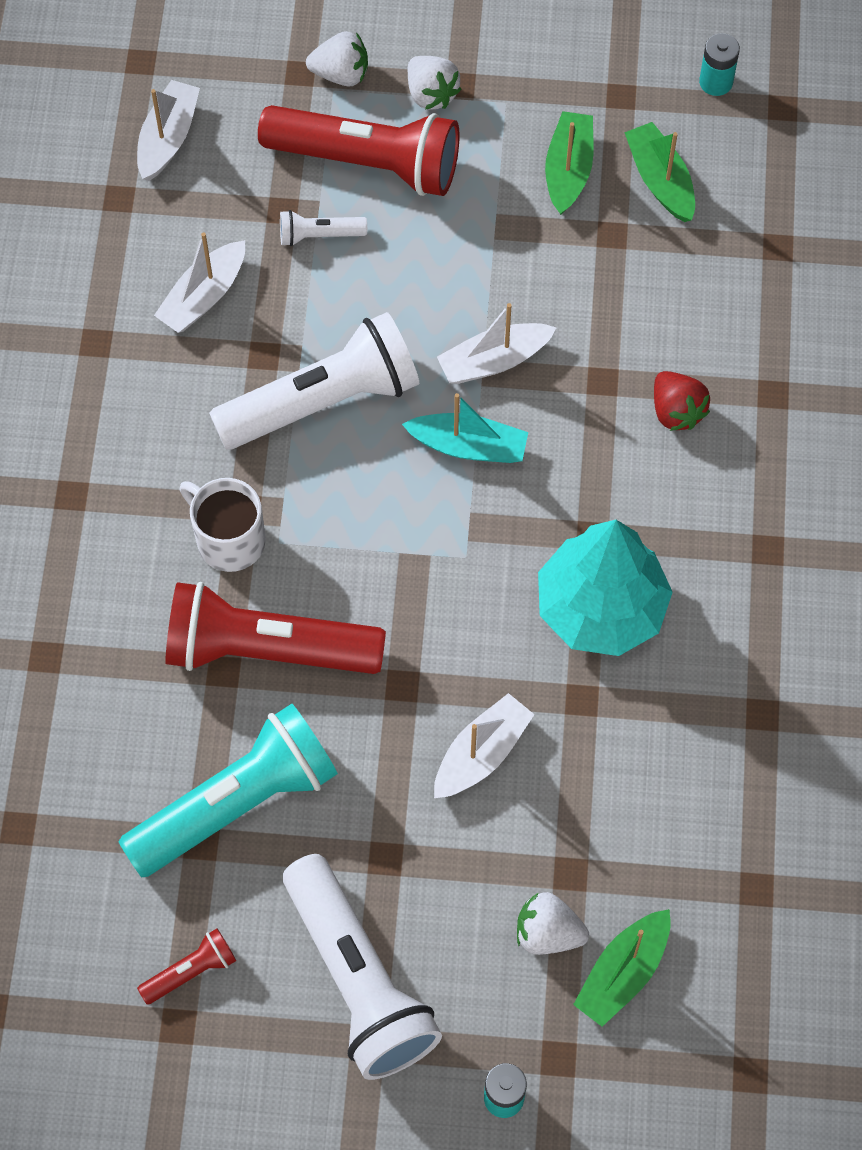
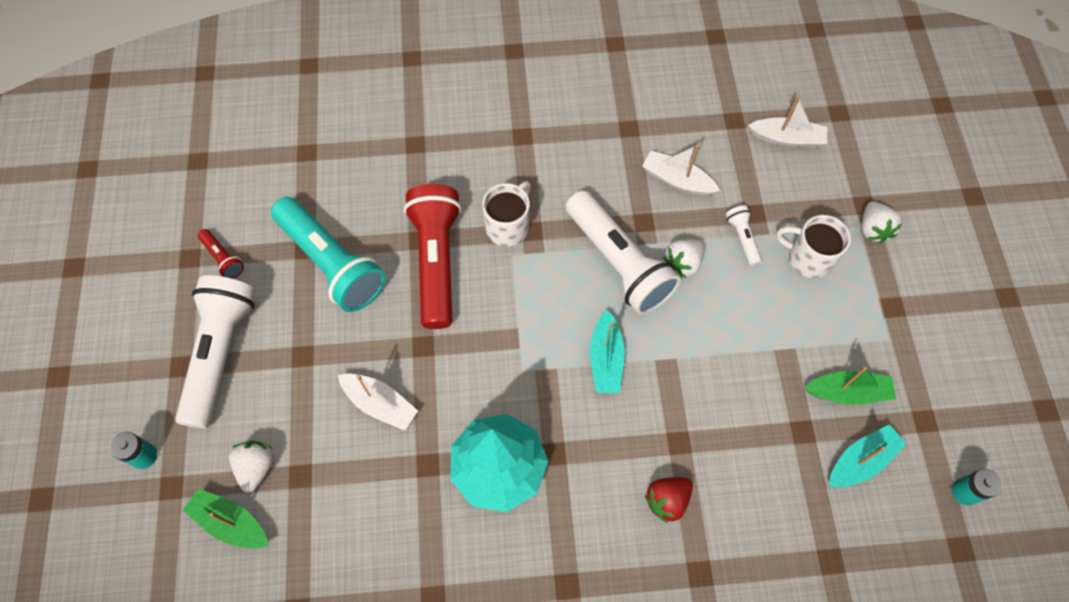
camera: 80 degrees right, 0 degrees up
red flashlight [258,105,459,196] -> white mug [776,215,851,278]
white flashlight [283,854,442,1080] -> white flashlight turned 135 degrees clockwise [175,275,256,428]
white strawberry [408,56,462,110] -> white strawberry moved to [663,239,705,278]
white boat [437,303,556,384] -> none
green boat [624,122,695,222] -> turquoise boat [829,424,906,487]

